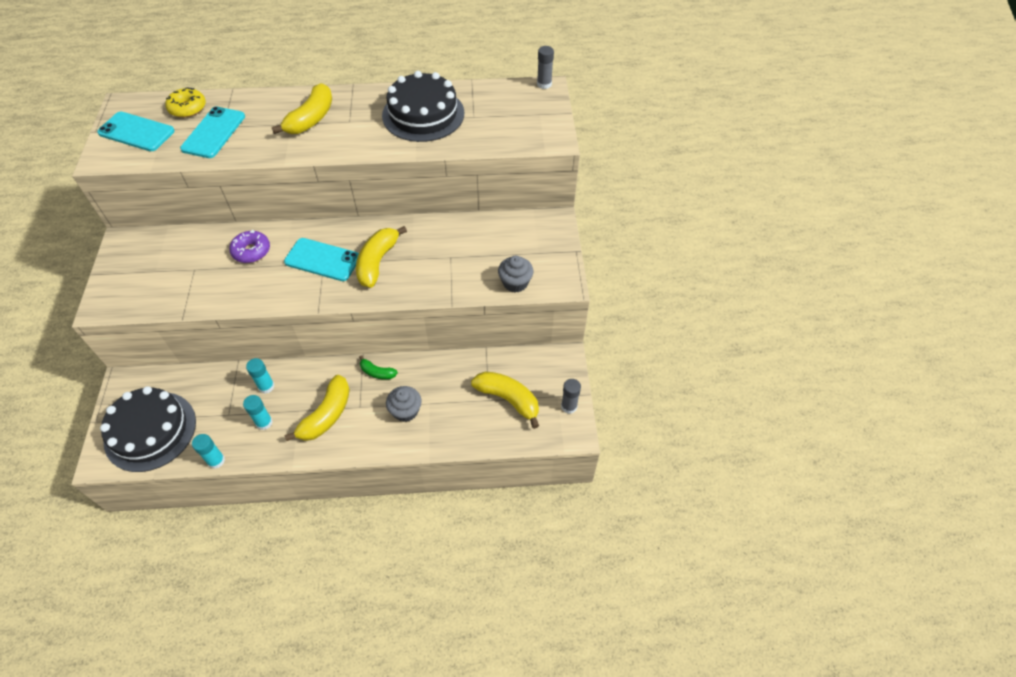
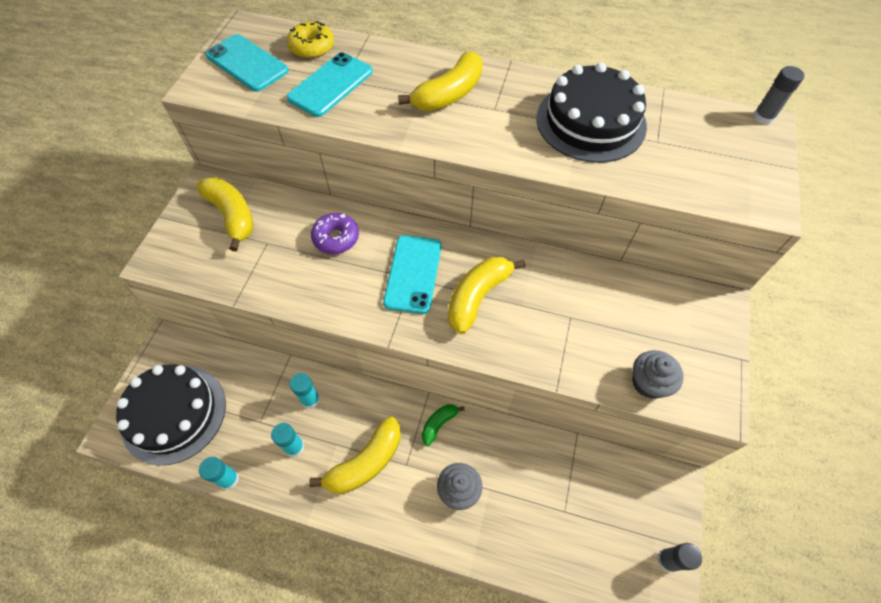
camera: 20 degrees right, 5 degrees up
turquoise phone [284,238,359,281] -> turquoise phone turned 60 degrees clockwise [383,235,441,314]
green banana [359,355,398,380] -> green banana turned 90 degrees clockwise [422,404,465,446]
yellow banana [471,371,539,429] -> yellow banana moved to [196,177,253,251]

